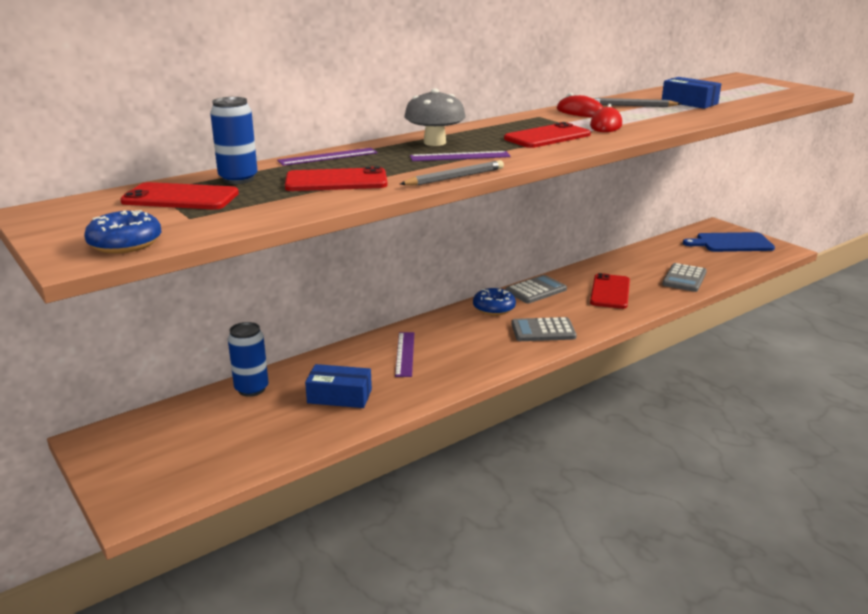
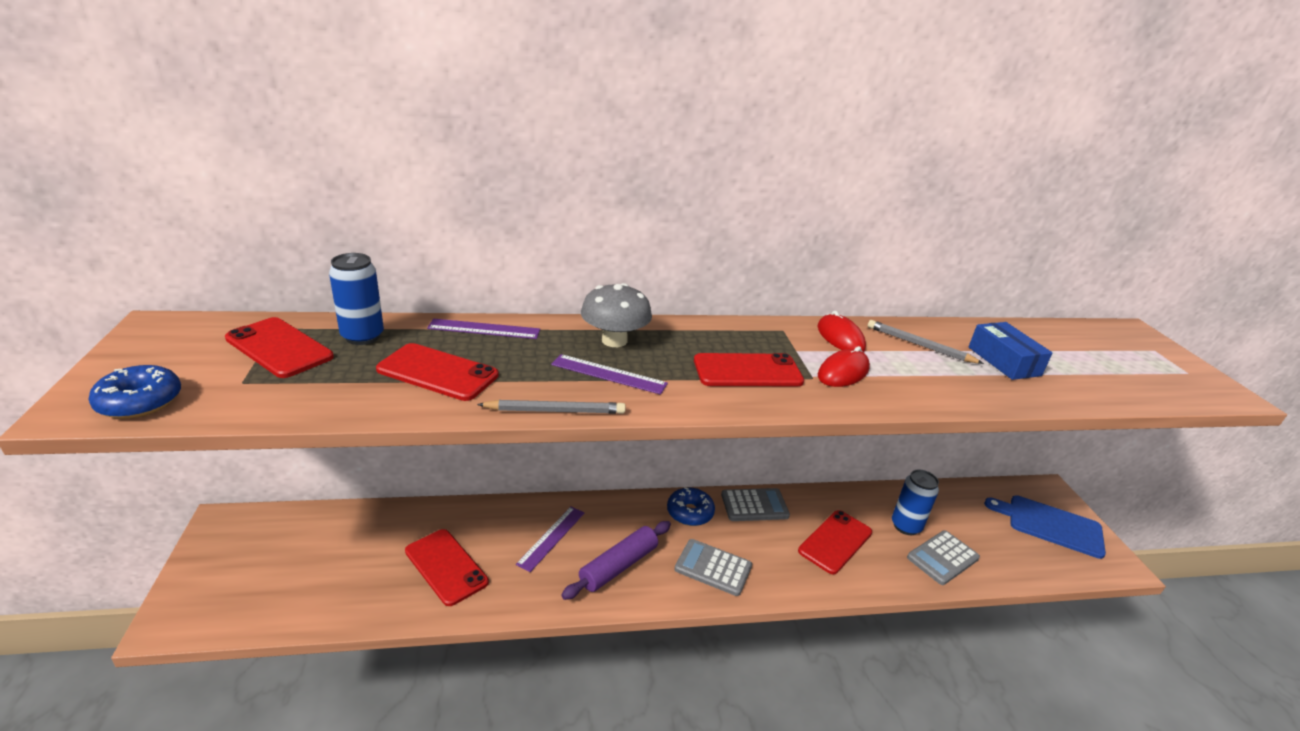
camera: 25 degrees right, 5 degrees up
blue can [228,322,269,397] -> blue can moved to [892,469,939,535]
blue box [305,364,372,408] -> red phone [405,529,489,606]
none -> purple rolling pin [561,521,671,600]

